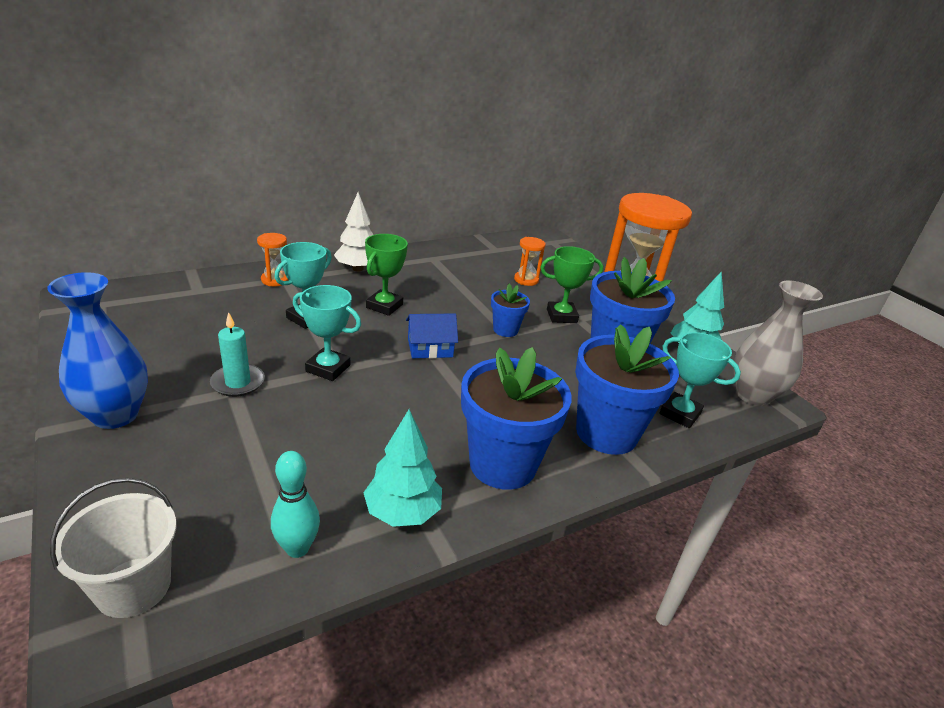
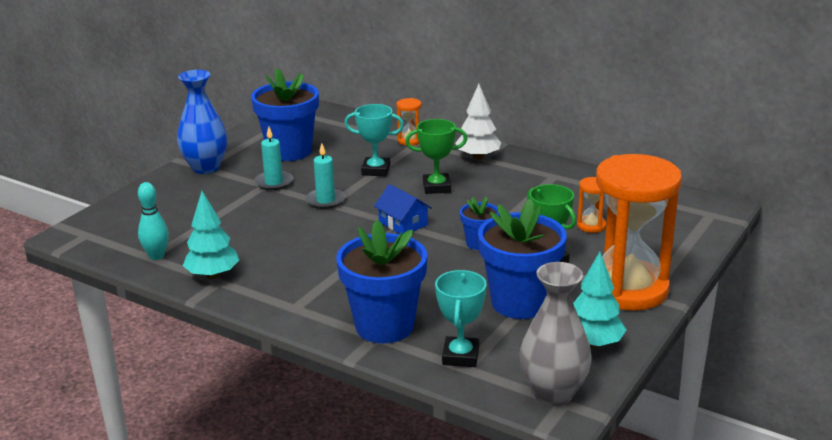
camera: 65 degrees right, 5 degrees down
white bucket [50,478,177,618] -> none
turquoise trophy [293,285,361,381] -> turquoise candle [305,143,346,209]
blue flower pot [461,347,571,490] -> blue flower pot moved to [251,68,319,161]

